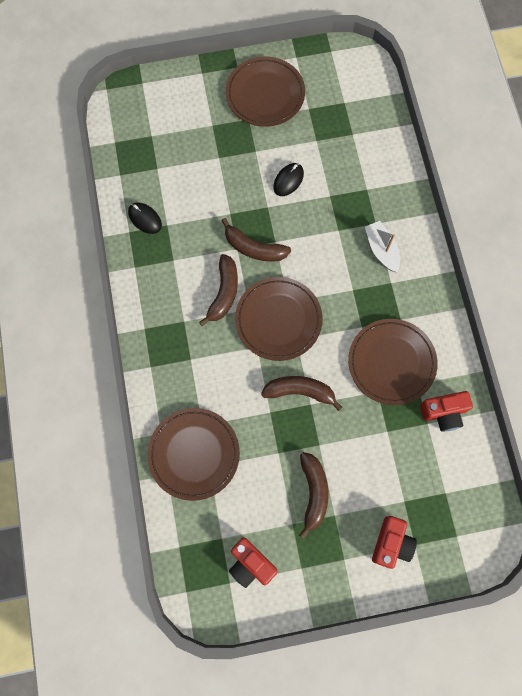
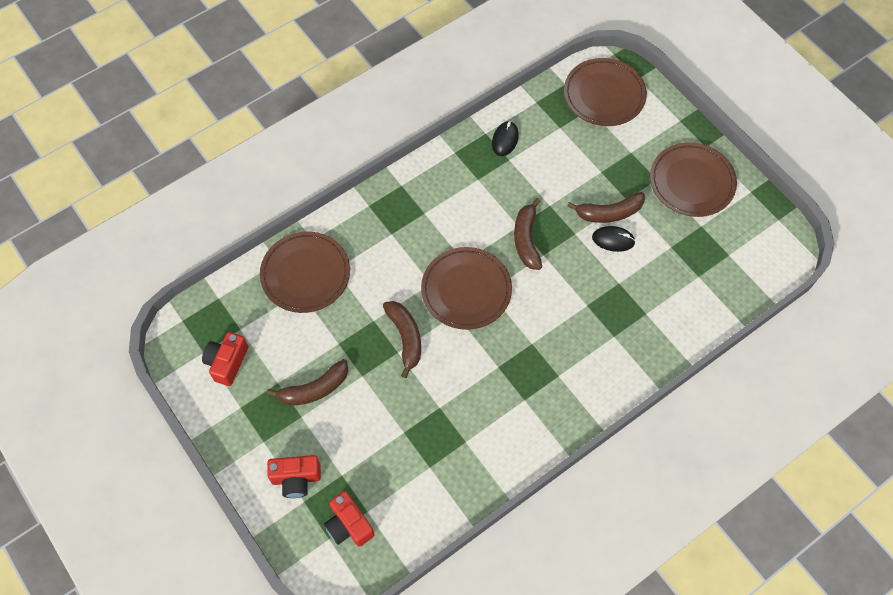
camera: 65 degrees right, 10 degrees down
brown banana [199,254,238,326] -> brown banana moved to [567,192,645,223]
brown plate [348,319,438,405] -> brown plate moved to [564,58,647,126]
white boat [365,221,400,272] -> none
red camera [420,391,473,432] -> red camera moved to [324,491,375,547]

